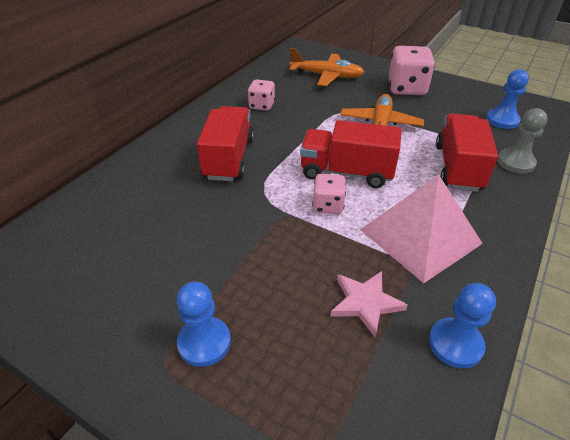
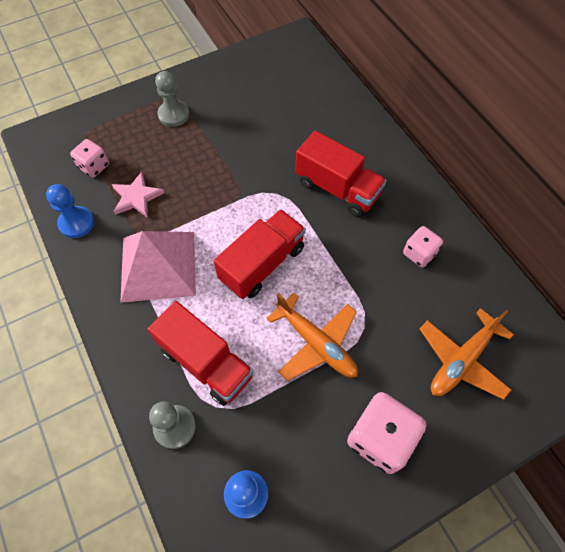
camera: 120 degrees right, 20 degrees up
blue pawn [177,282,231,367] -> grey pawn [155,71,189,127]
pink dice [312,174,346,214] -> pink dice moved to [70,139,109,177]

